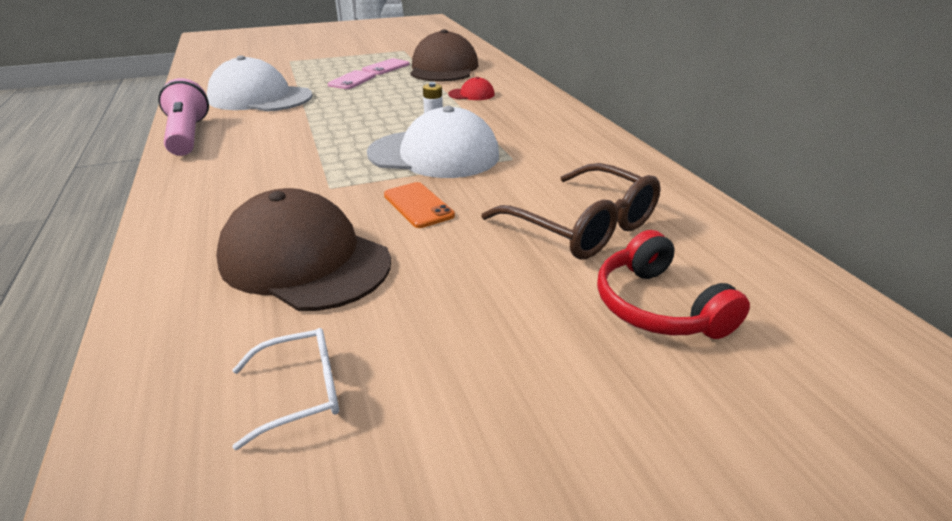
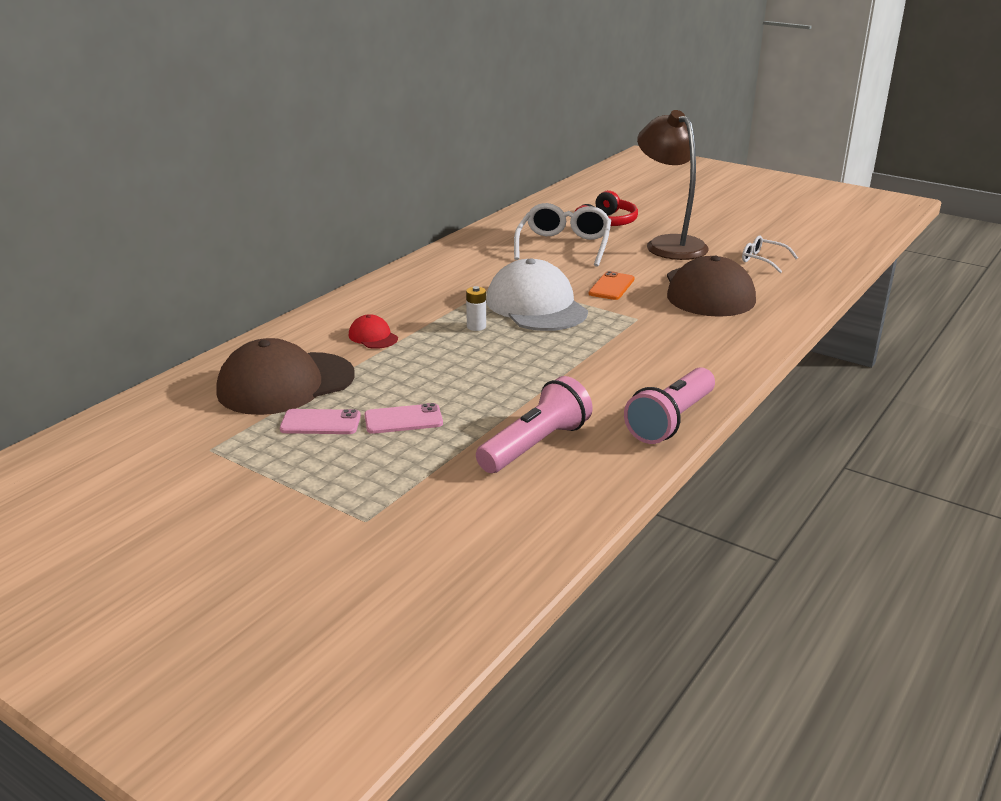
camera: 125 degrees left, 5 degrees down
white cap [207,55,313,111] -> pink flashlight [476,376,593,473]
brown glasses [481,163,661,259] -> white glasses [514,203,611,267]
none -> brown lamp [637,110,709,260]

